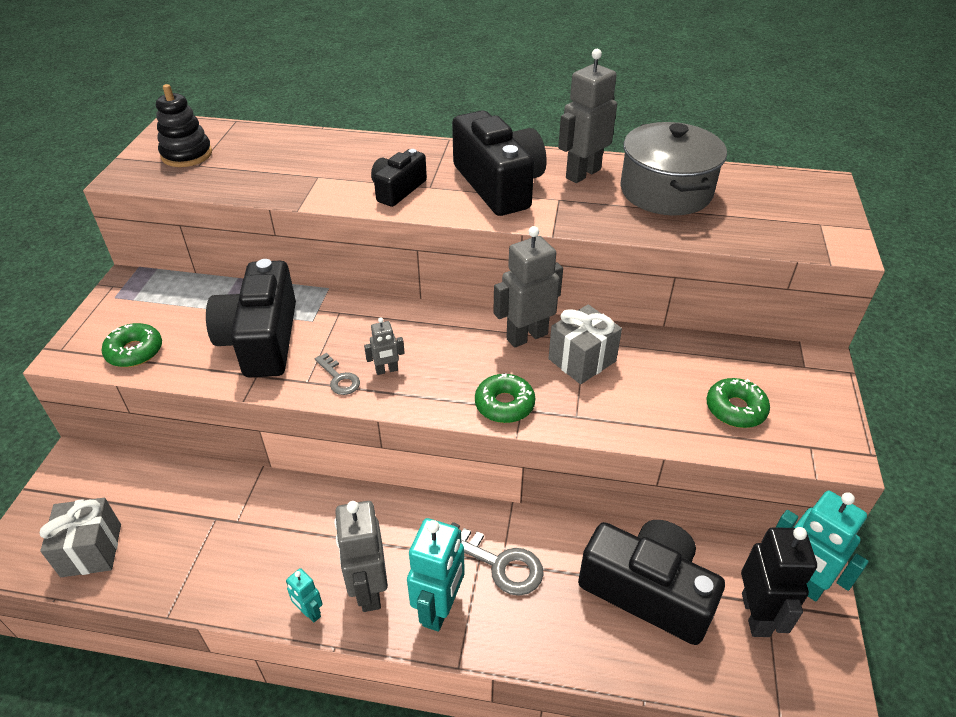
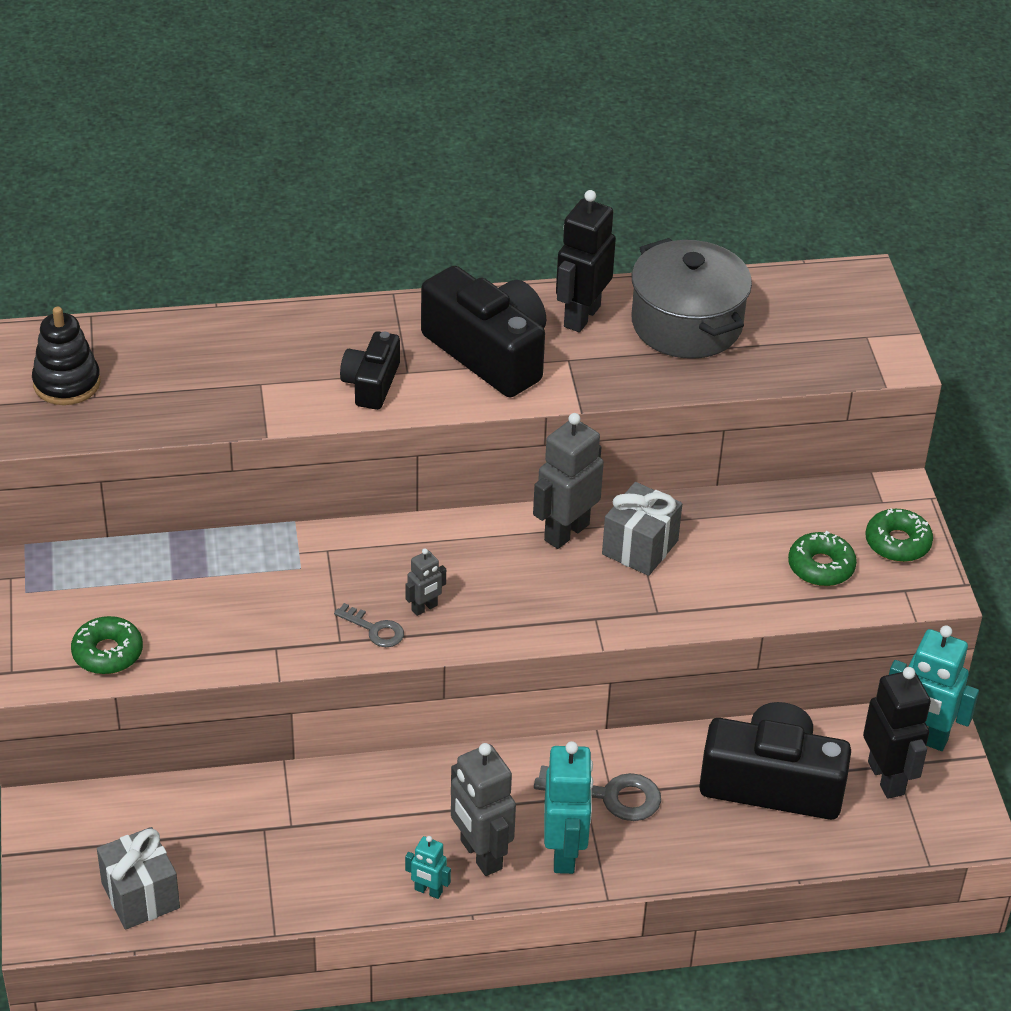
camera: 20 degrees left, 0 degrees up
black camera [206,259,296,378] -> none
green donut [475,373,535,423] -> green donut moved to [865,509,933,562]
grey robot [558,49,617,183] -> black robot [556,190,616,332]

